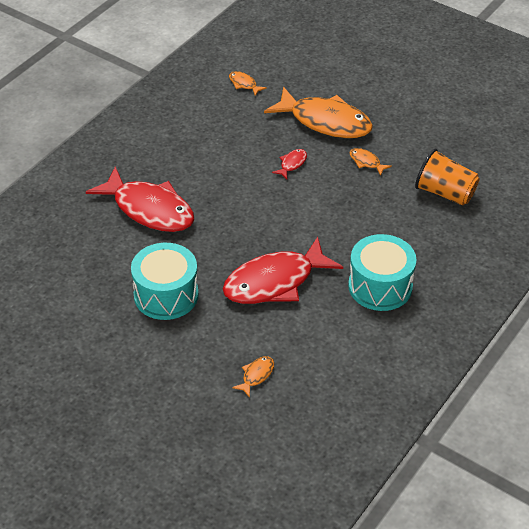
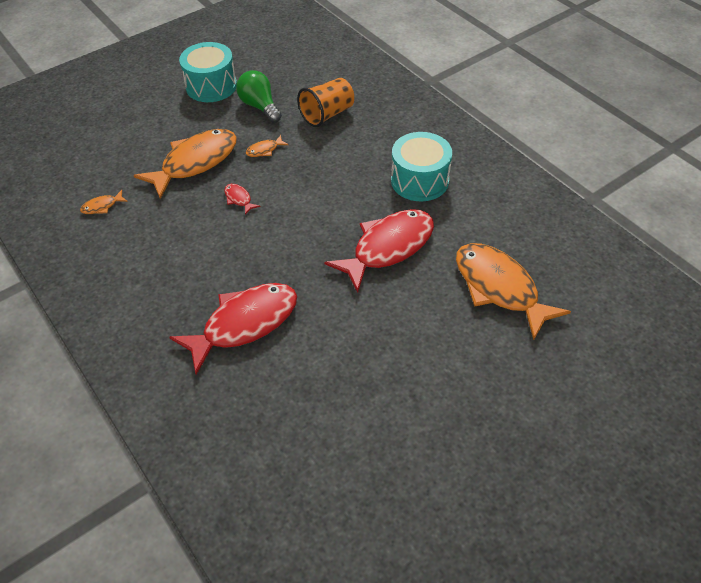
camera: 70 degrees left, 5 degrees up
turquoise drum [131,243,199,320] -> turquoise drum moved to [179,42,237,102]
red fish [223,237,343,304] -> red fish turned 120 degrees counterclockwise [325,209,434,293]
orange fish [232,356,274,398] -> orange fish [456,243,571,341], size x2.48
none -> green light bulb [236,70,282,123]

